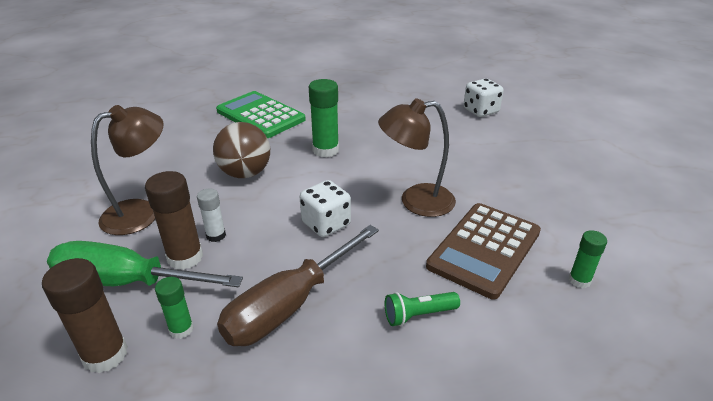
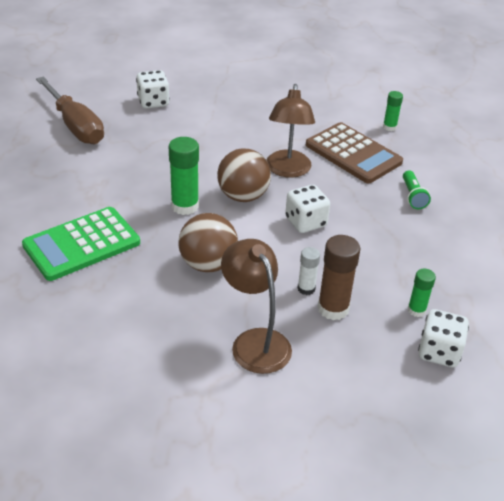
camera: 80 degrees left, 5 degrees up
brown glue stick [42,258,128,373] -> white dice [418,309,469,367]
green screwdriver [47,241,243,287] -> none
brown screwdriver [217,225,379,346] -> brown screwdriver moved to [36,77,104,144]
none -> brown ball [217,148,271,202]

